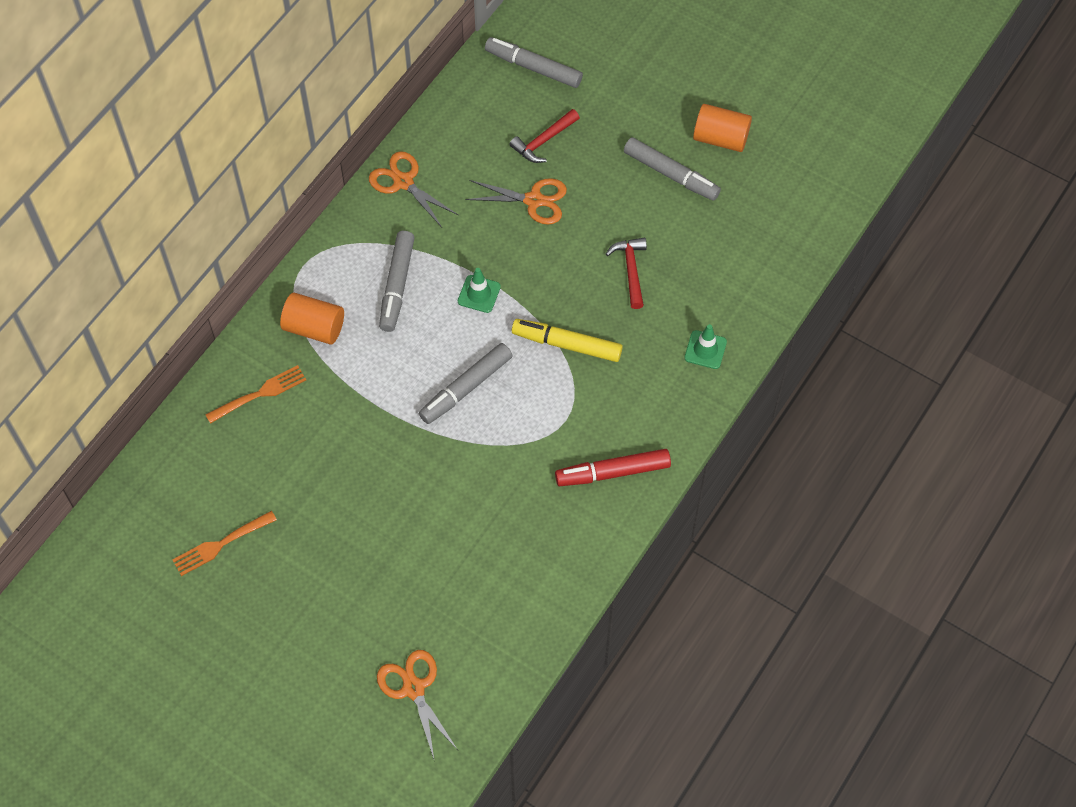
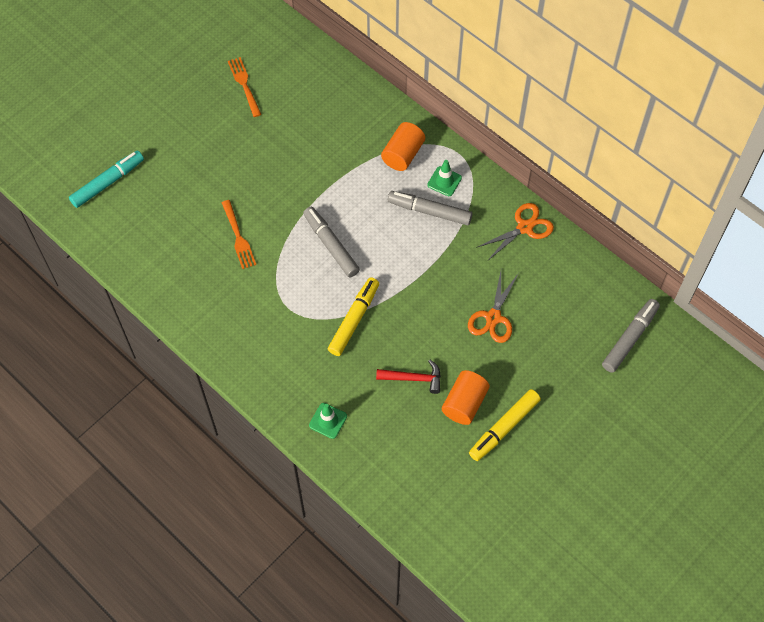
camera: 100 degrees right, 0 degrees up
orange fork [205,365,306,424] -> orange fork moved to [222,200,256,269]
orange scissors [377,650,458,759] -> turquoise marker [69,150,144,208]
green traffic cone [458,268,501,313] -> green traffic cone moved to [427,160,462,196]
red hammer [510,109,580,163] -> none
red marker [555,449,671,486] -> none
grey marker [624,137,721,201] -> yellow marker [469,389,541,461]
orange cylinder [693,104,752,152] -> orange cylinder moved to [442,370,490,425]

